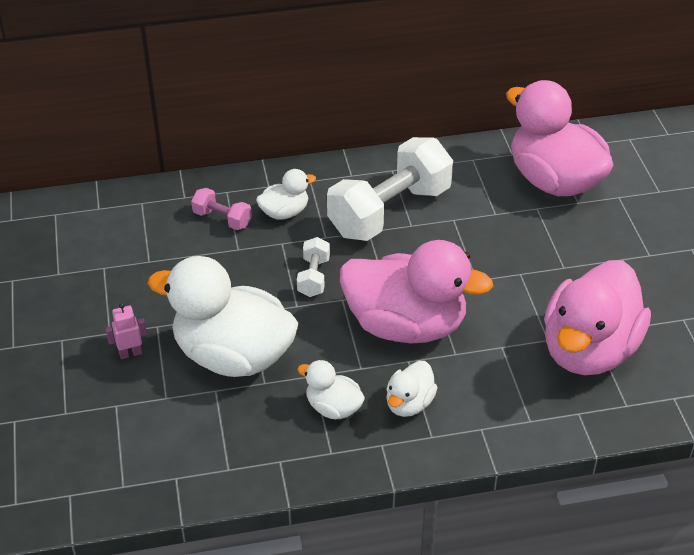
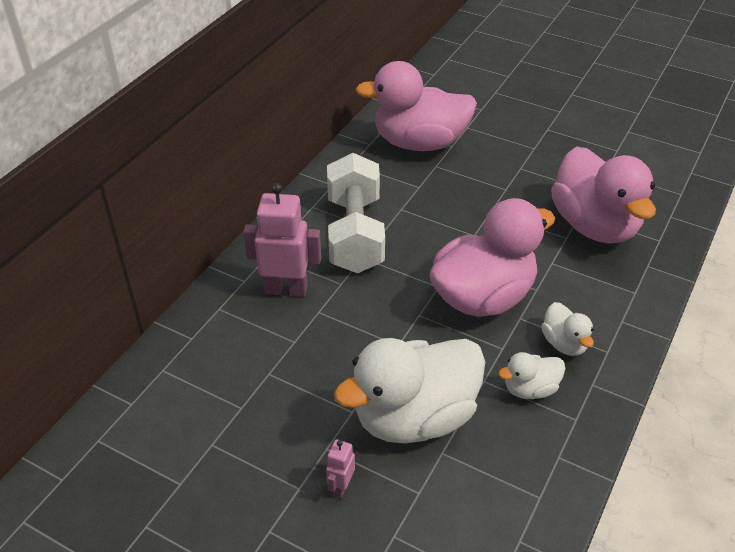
camera: 50 degrees left, 0 degrees up
pink dumbbell [191,188,252,230] -> none
white duck [256,169,316,220] -> pink robot [243,183,321,297]
white dumbbell [297,237,330,297] -> none

